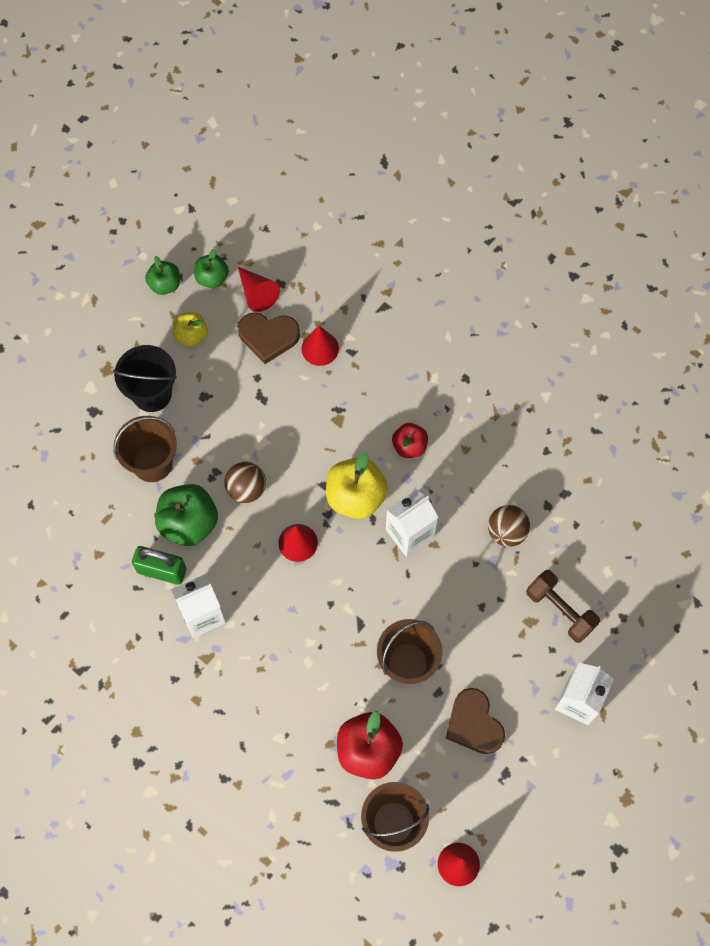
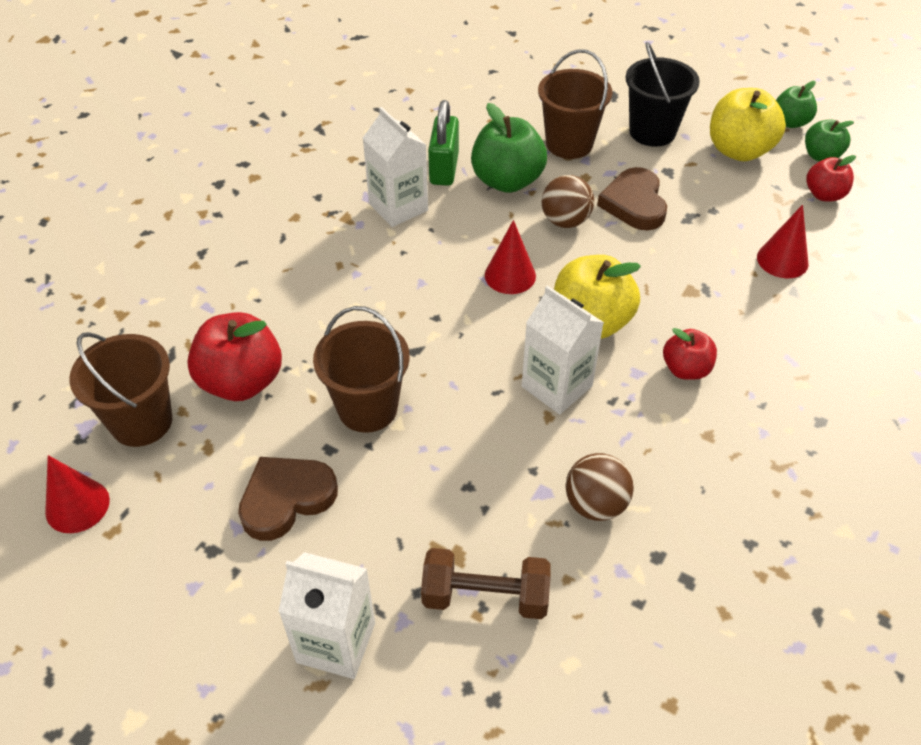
camera: 80 degrees right, 20 degrees down
yellow apple [172,312,208,347] -> yellow apple [710,88,786,161], size x1.69
red cone [238,267,280,312] -> red apple [806,155,856,202]
brown heart [238,313,300,364] -> brown heart moved to [597,167,667,230]
brown dumbbell [526,570,600,643] -> brown dumbbell turned 60 degrees clockwise [421,548,551,619]

